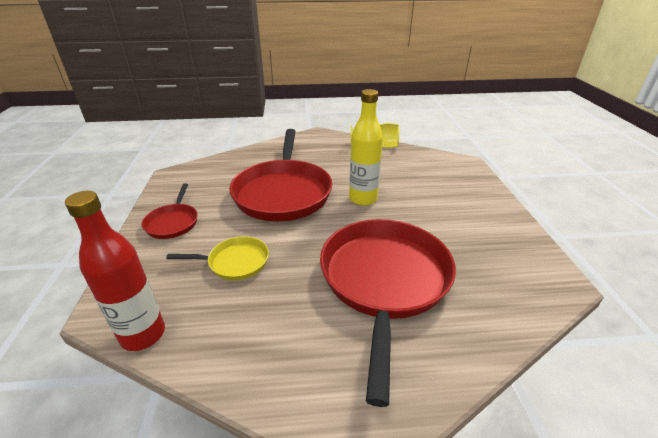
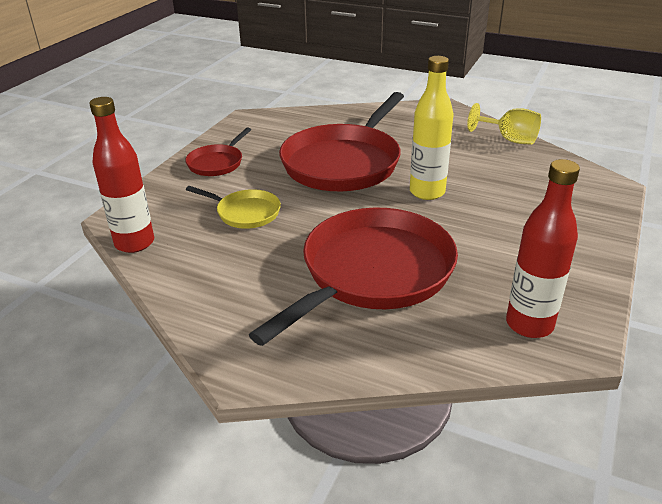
camera: 30 degrees right, 0 degrees up
none -> red bottle [506,159,580,338]

